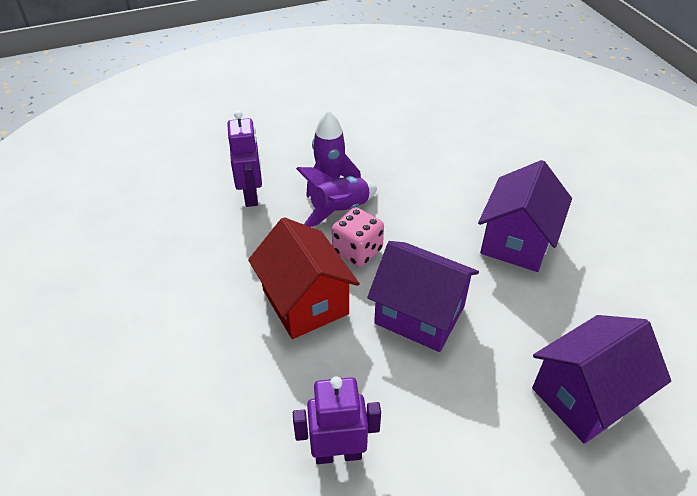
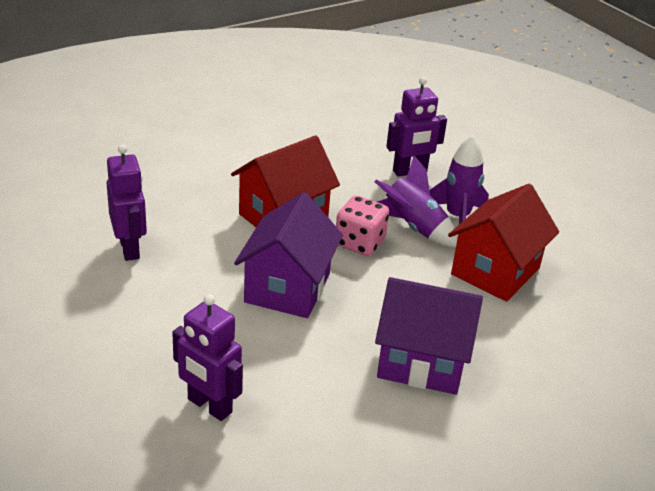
camera: 75 degrees right, 10 degrees down
purple house [532,315,671,444] -> purple robot [172,294,243,421]
none -> red house [448,184,559,302]

